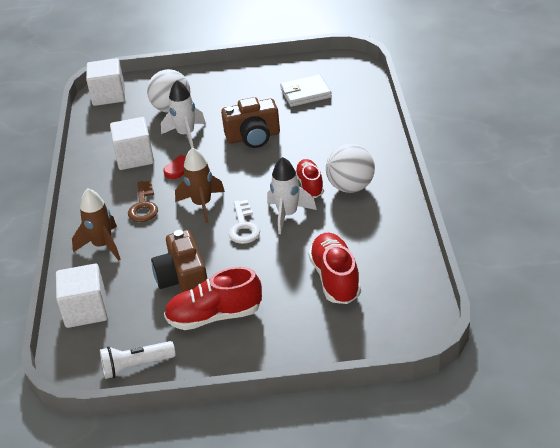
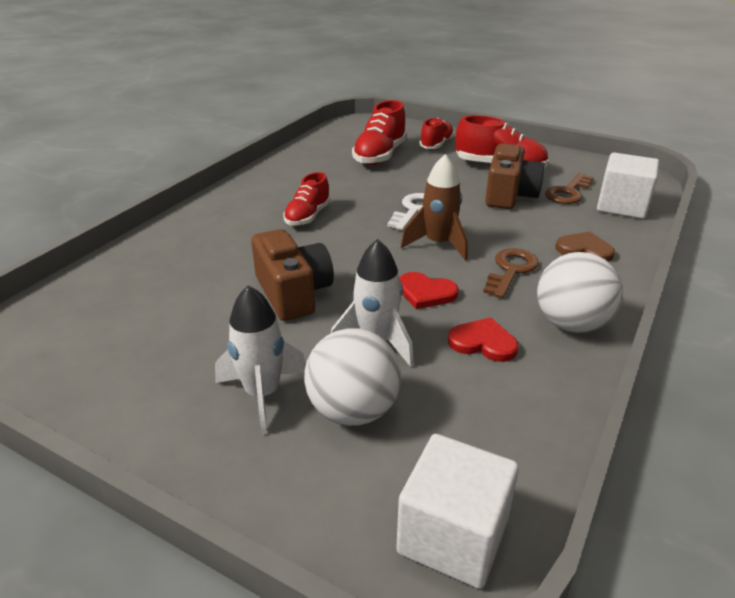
camera: 150 degrees left, 5 degrees down
brown rocket [72,188,120,261] -> brown heart [556,232,615,262]
white flashlight [100,341,176,379] -> none
white cube [110,117,154,170] -> red heart [448,317,518,362]
brown camera [221,97,280,148] -> brown camera turned 45 degrees clockwise [251,229,334,321]
white rocket [267,157,317,234] -> white rocket moved to [215,285,306,435]
white wallet [280,74,332,107] -> none
white ball [326,144,375,193] -> white ball moved to [537,252,623,333]
none -> red shoe [419,118,454,149]
none -> brown key [545,173,594,204]

